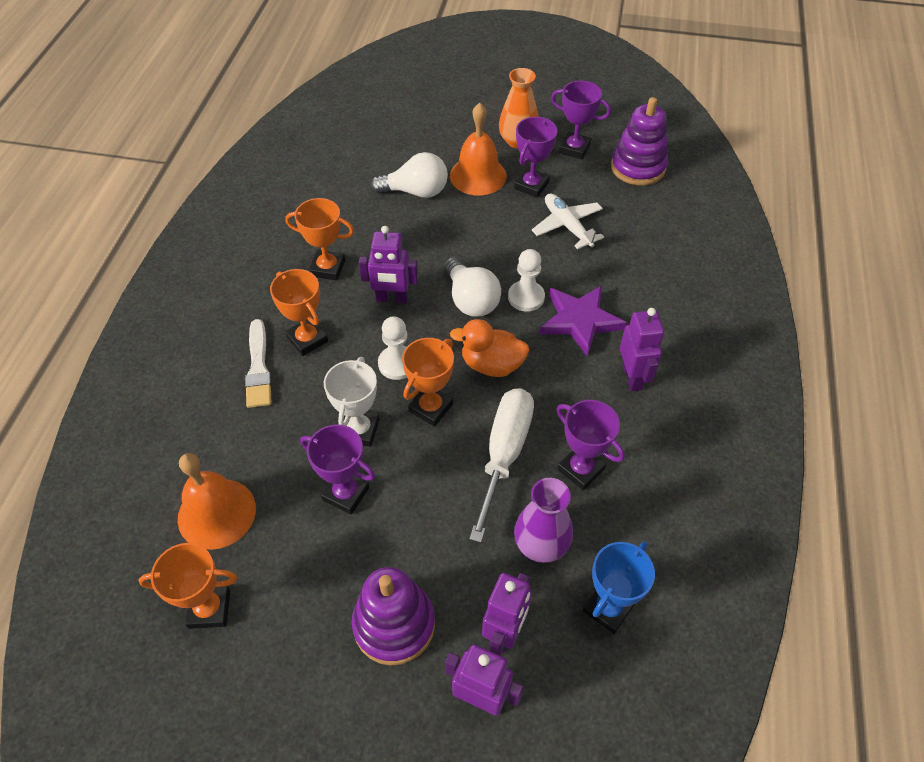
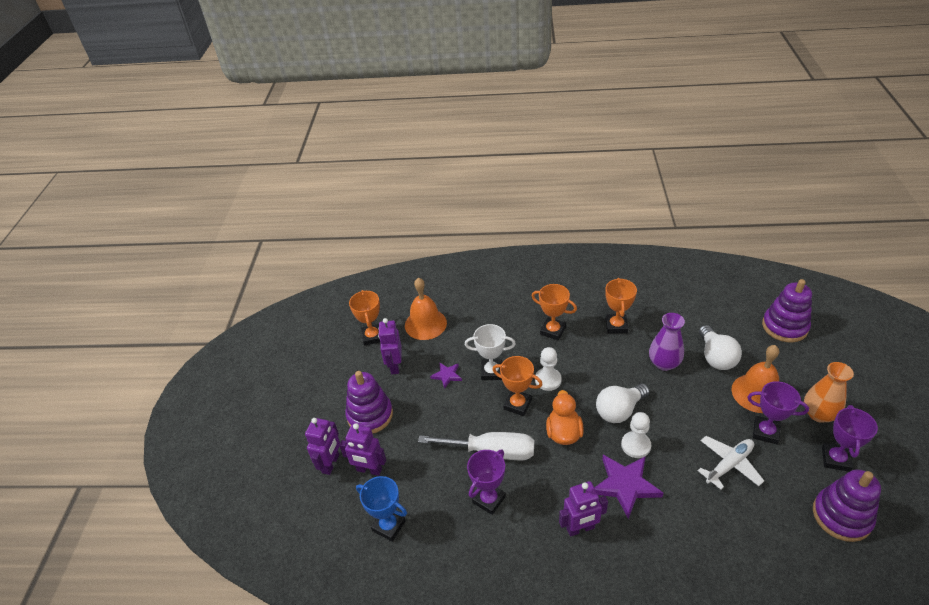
camera: 85 degrees right, 10 degrees down
white brush [245,319,272,408] -> none
orange trophy [270,269,328,356] -> orange trophy turned 75 degrees clockwise [532,284,577,340]
purple trophy [300,424,375,514] -> purple star [430,362,462,389]
purple robot [359,226,418,304] -> purple robot moved to [378,318,401,374]
purple vase [514,478,573,563] -> purple vase moved to [649,313,685,371]
none -> purple stacking toy [762,279,812,342]

